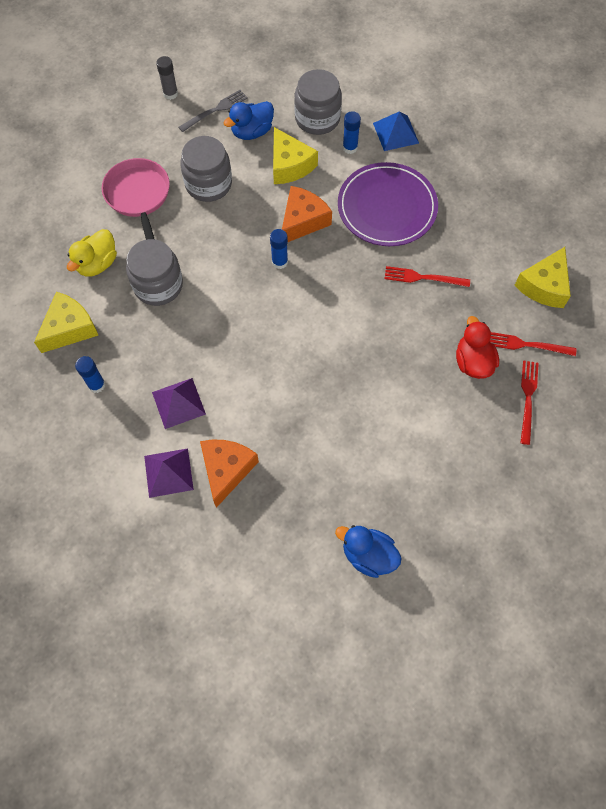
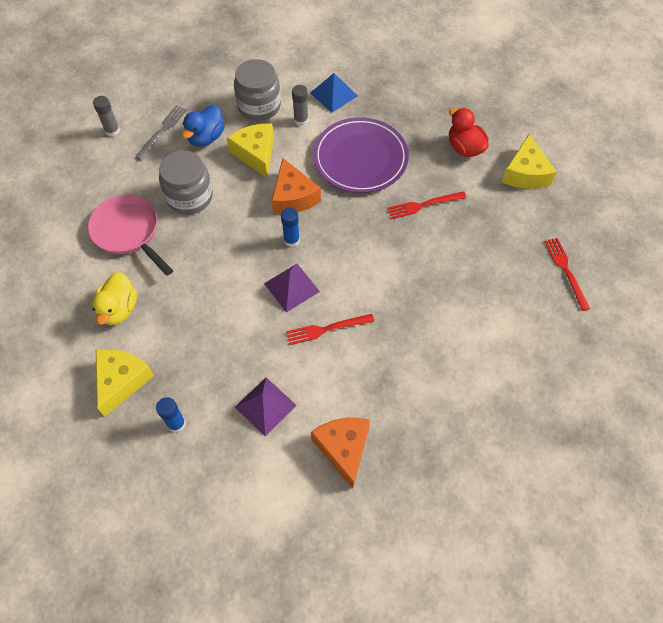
camera: 25 degrees left, 5 degrees down
grey jar [126,239,183,306] -> none
purple pyramid [144,448,194,498] -> purple pyramid moved to [264,264,320,313]
yellow cheese [273,127,318,184] -> yellow cheese turned 150 degrees counterclockwise [227,124,274,178]
orange cheese [282,186,332,242] -> orange cheese turned 150 degrees clockwise [272,158,321,214]
blue duck [335,525,401,578] -> none
blue glue stick [343,111,361,154] -> grey glue stick [292,85,308,126]
red duck [456,316,499,379] -> red duck moved to [449,108,488,157]
red fork [490,332,576,356] -> red fork moved to [286,314,374,345]

